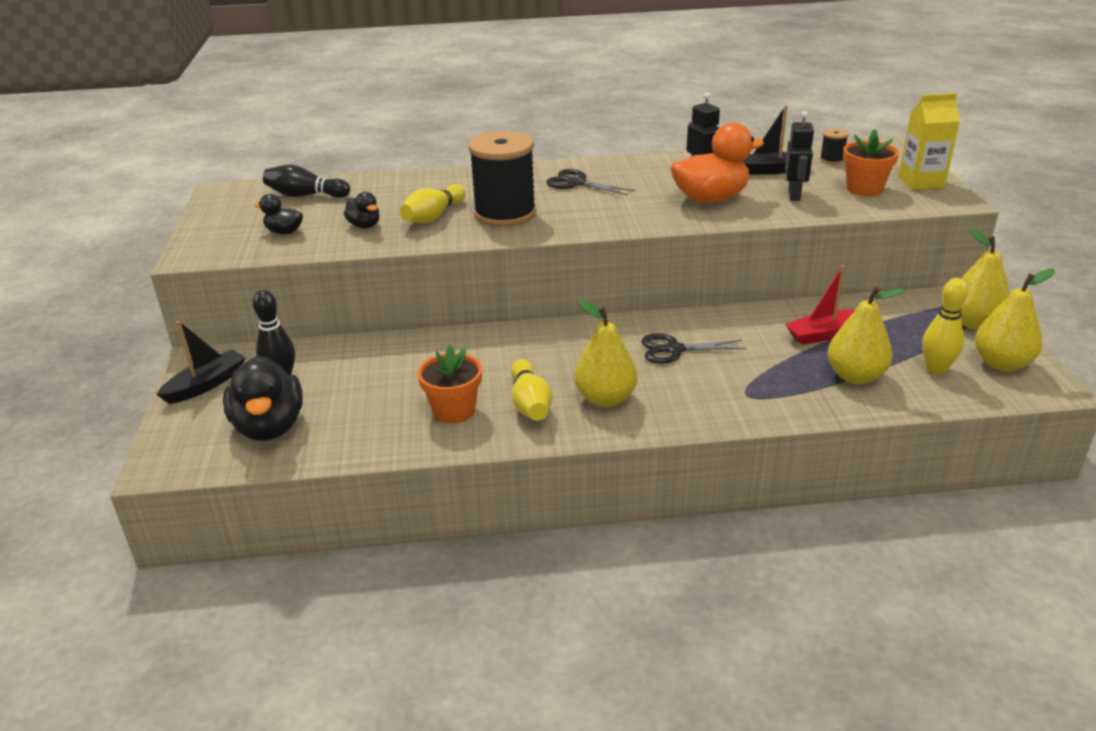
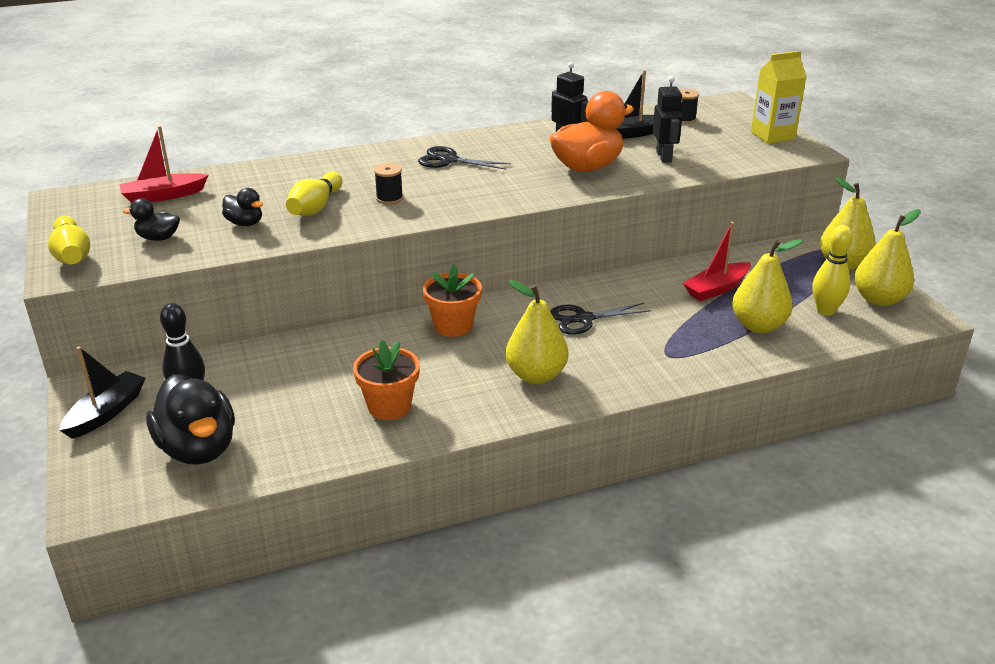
camera: 15 degrees left, 0 degrees up
black bowling pin [263,164,350,198] -> red boat [119,126,208,203]
black spool [468,131,536,227] -> black spool [374,163,403,204], size x0.42
yellow bowling pin [511,359,552,421] -> yellow bowling pin moved to [48,216,90,264]
orange flower pot [843,129,899,196] -> orange flower pot moved to [423,264,482,337]

